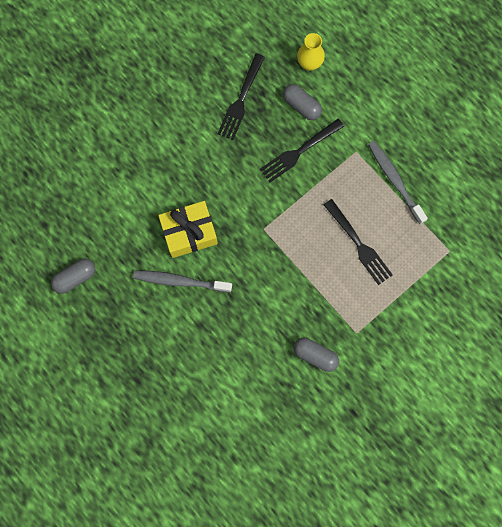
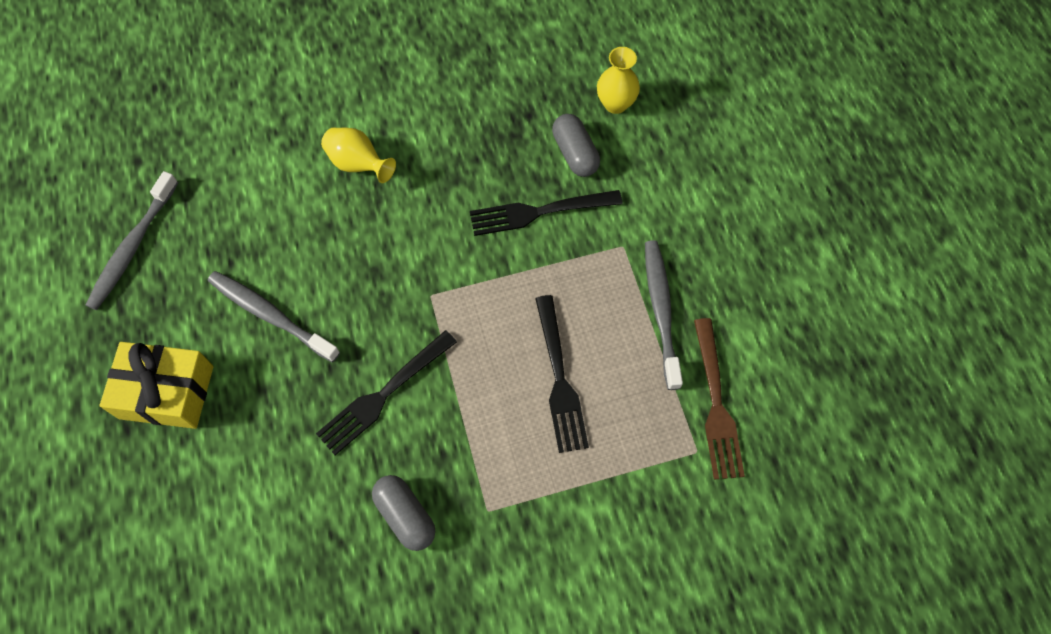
camera: 25 degrees right, 10 degrees down
grey capsule [51,259,95,294] -> grey toothbrush [86,171,178,310]
yellow gift [158,201,218,258] -> yellow gift moved to [100,342,213,429]
black fork [218,53,265,140] -> black fork moved to [316,330,457,455]
none -> yellow vase [321,128,396,183]
none -> brown fork [694,318,745,480]

